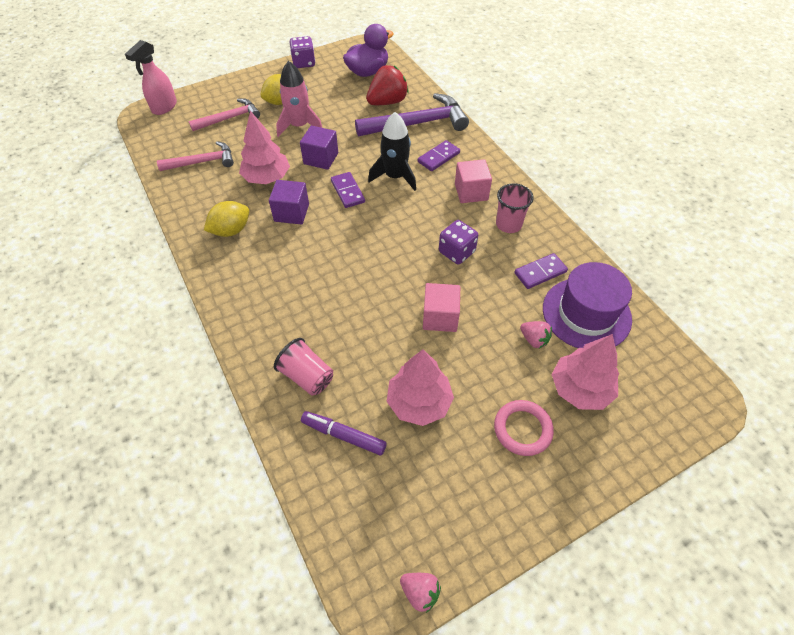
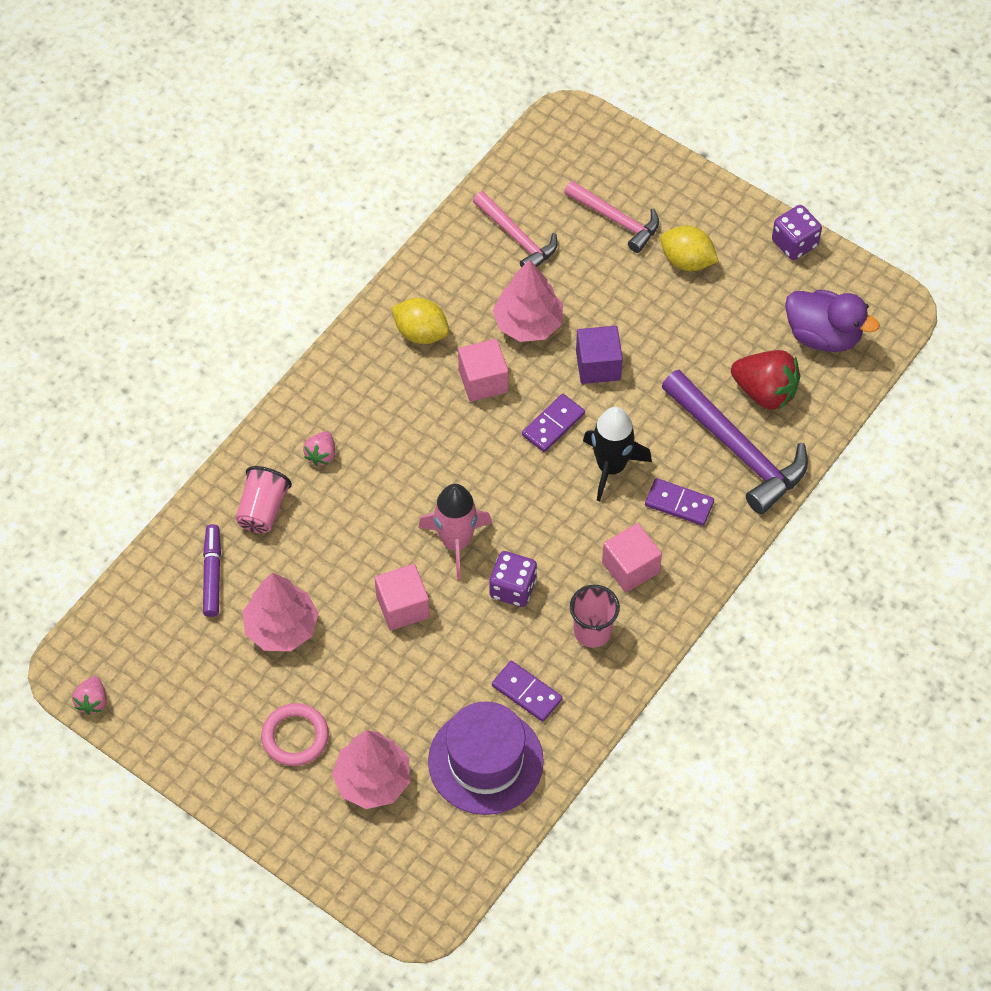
camera: 65 degrees right, 5 degrees up
pink spray bottle [125,40,177,115] -> none
purple cube [269,180,309,225] -> pink cube [458,339,508,402]
pink rocket [276,61,322,137] -> pink rocket moved to [418,484,492,580]
pink strawberry [520,321,552,348] -> pink strawberry moved to [303,431,335,466]

